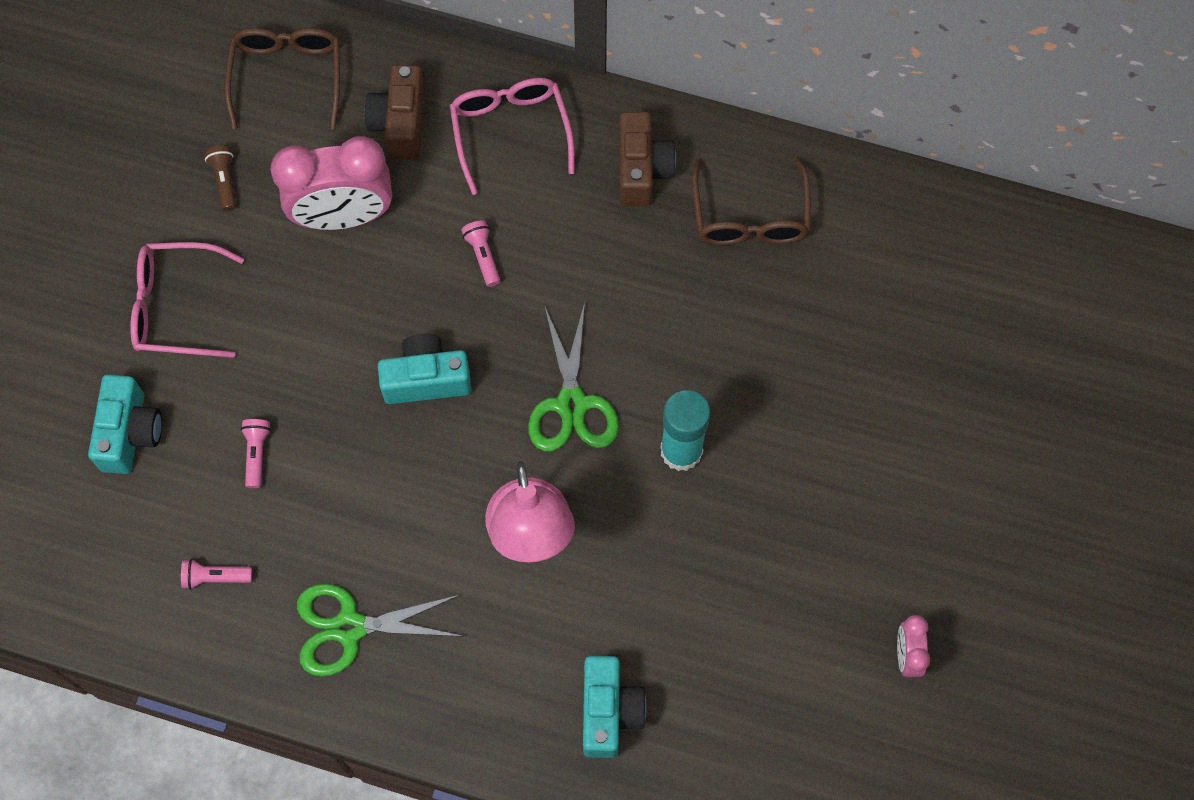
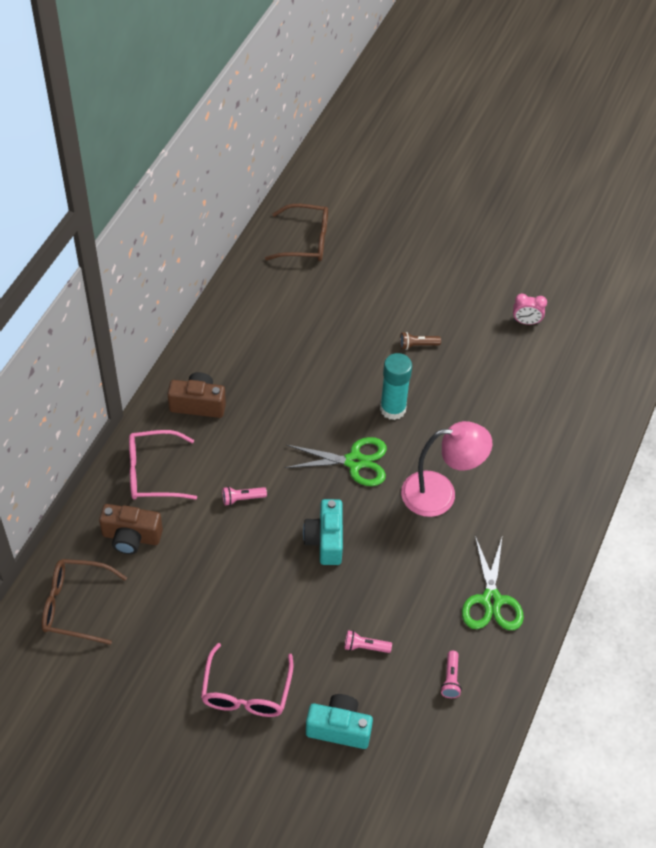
camera: 85 degrees left, 15 degrees down
brown flashlight [205,145,236,211] -> brown flashlight moved to [400,332,441,350]
pink clock [271,136,392,230] -> none
turquoise camera [583,656,647,758] -> none
brown glasses [692,157,811,245] -> brown glasses moved to [265,204,328,261]

